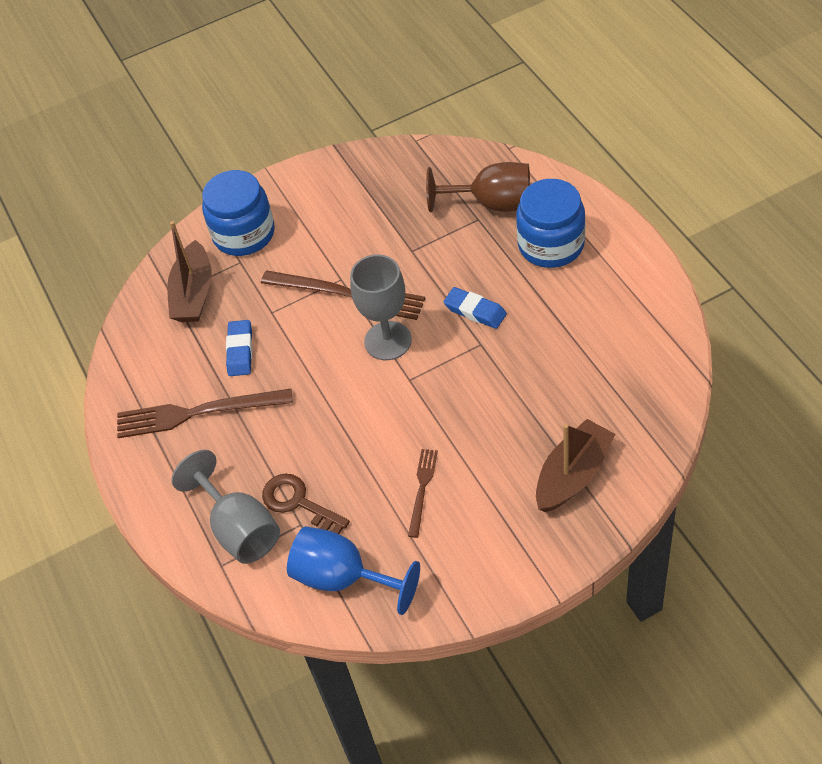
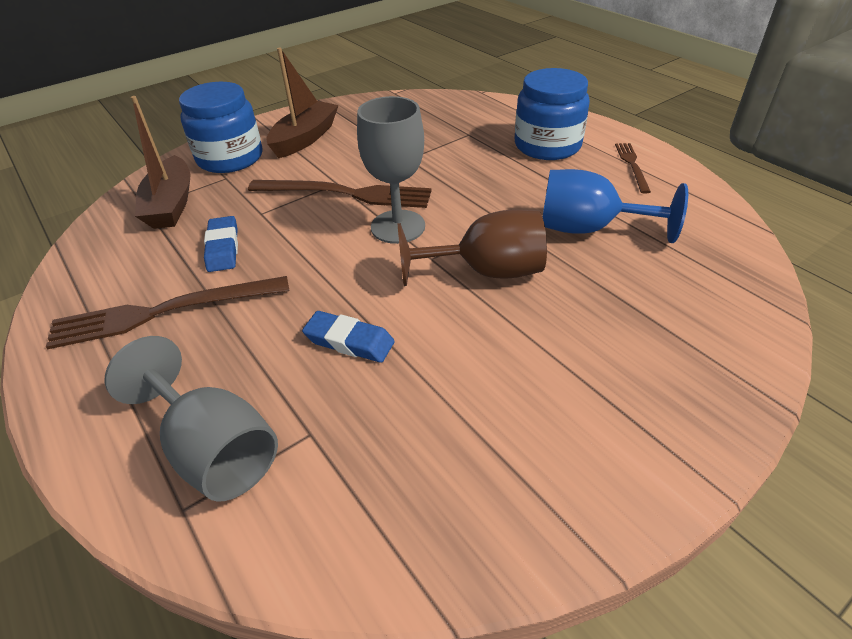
camera: 15 degrees left, 10 degrees down
brown key [262,474,350,534] -> none
blue goblet [287,526,420,615] -> blue goblet moved to [542,169,688,243]
brown fork [408,449,438,538] -> brown fork moved to [615,143,651,194]
brown goblet [426,162,530,212] -> brown goblet moved to [398,210,547,286]
blue eraser [444,287,507,329] -> blue eraser moved to [302,311,395,363]
brown boat [536,419,616,512] -> brown boat moved to [266,47,339,158]

